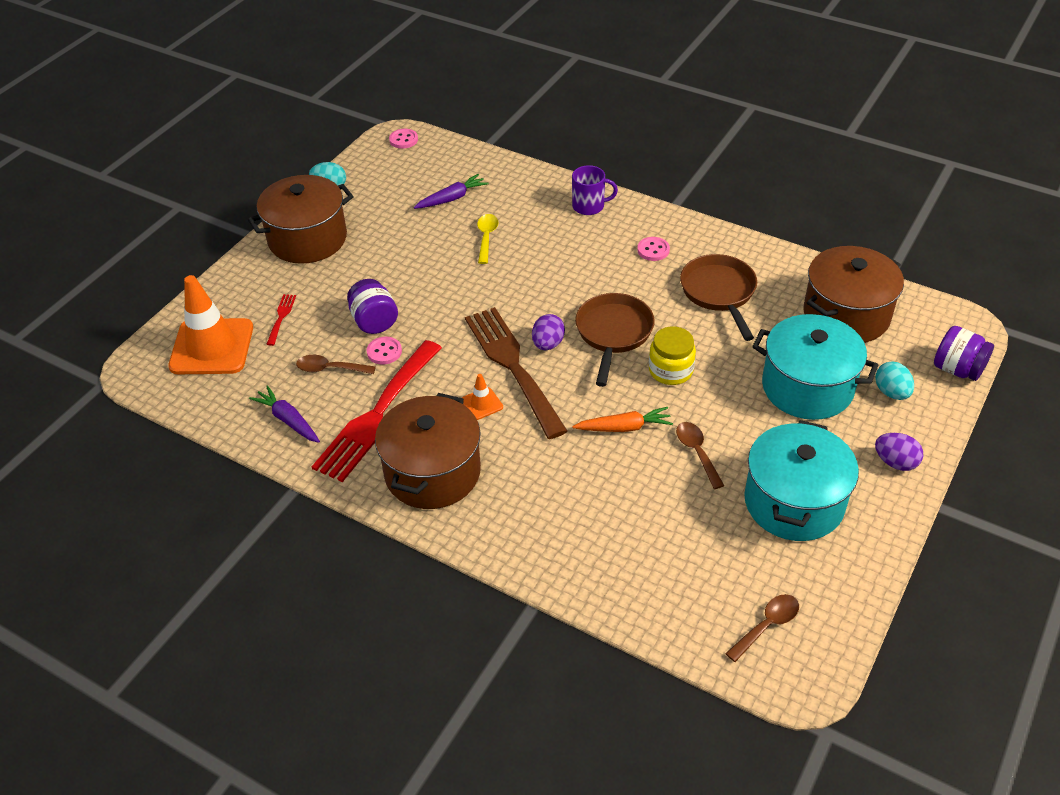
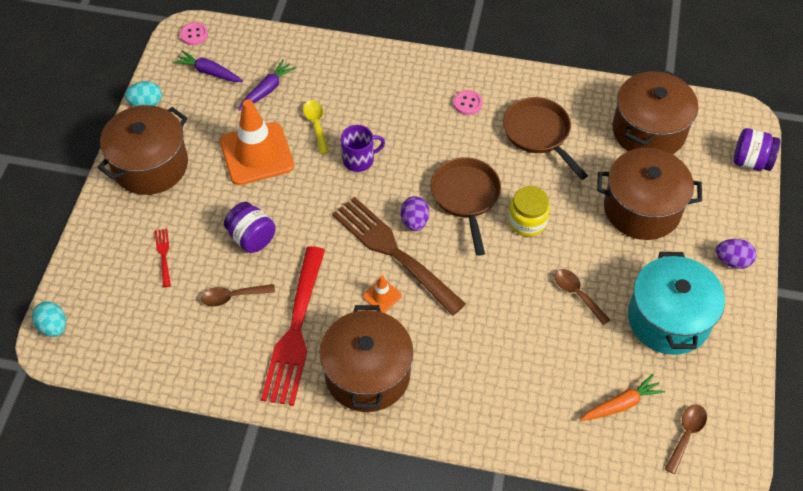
camera: 20 degrees left, 10 degrees up
orange traffic cone [168,275,253,374] -> orange traffic cone moved to [220,99,294,185]
purple carrot [249,385,320,443] -> purple carrot moved to [173,50,243,82]
pink button [367,337,402,365] -> none
purple mug [572,165,618,215] -> purple mug moved to [341,125,385,172]
orange carrot [572,407,673,432] -> orange carrot moved to [580,374,665,421]
turquoise pot [752,314,878,420] -> brown pot [597,148,702,240]
turquoise egg [875,361,914,400] -> turquoise egg moved to [32,301,66,337]

